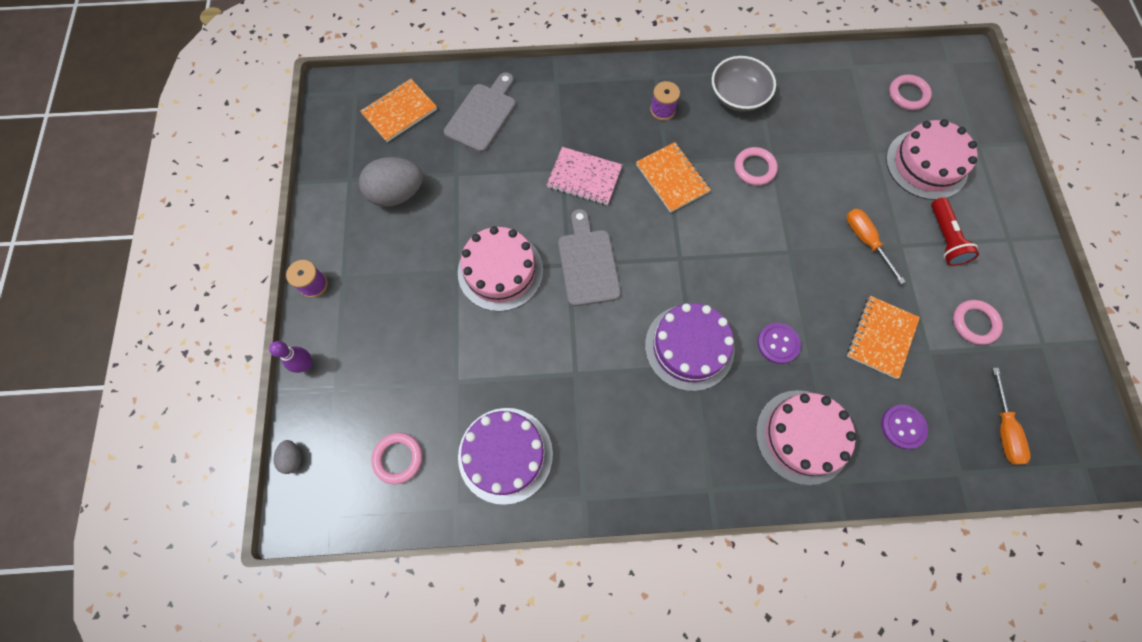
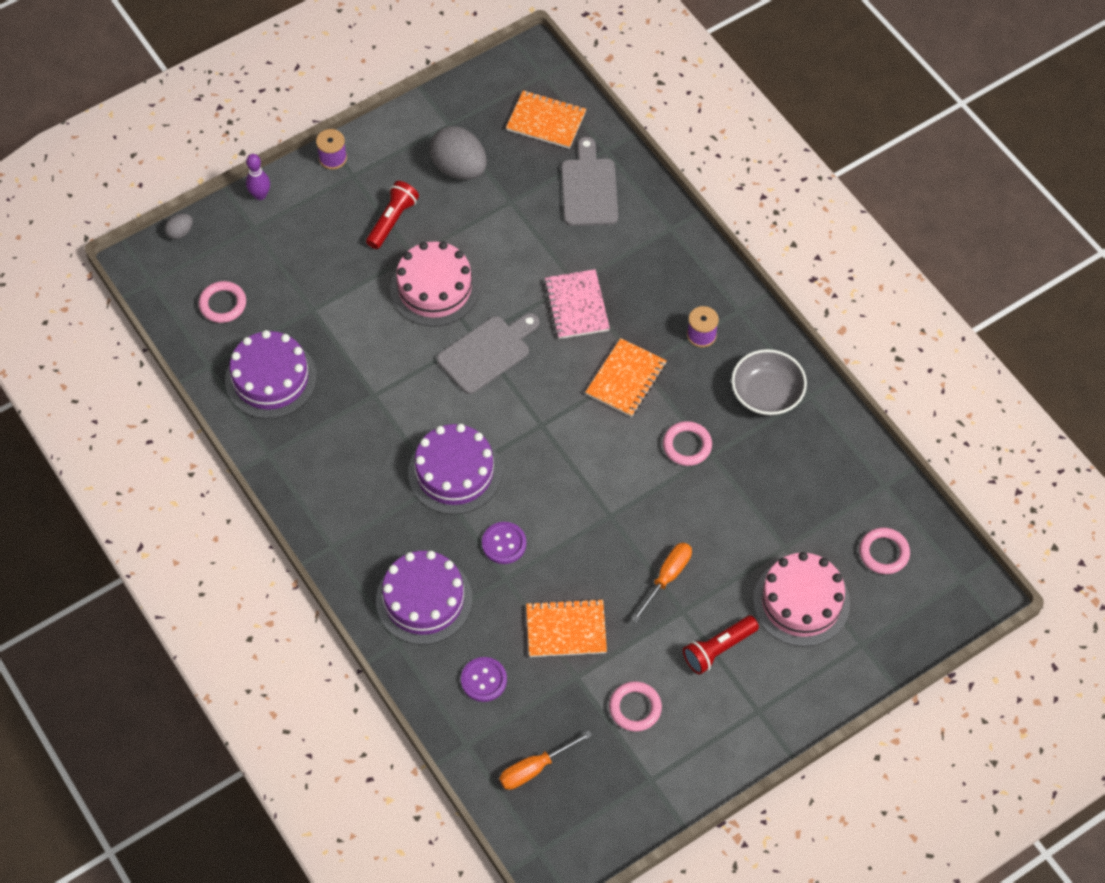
camera: 60 degrees right, 10 degrees down
grey cutting board [444,72,516,153] -> grey cutting board turned 90 degrees counterclockwise [561,137,618,226]
pink cake [756,390,856,485] -> purple cake [376,551,472,645]
none -> red flashlight [366,181,419,249]

